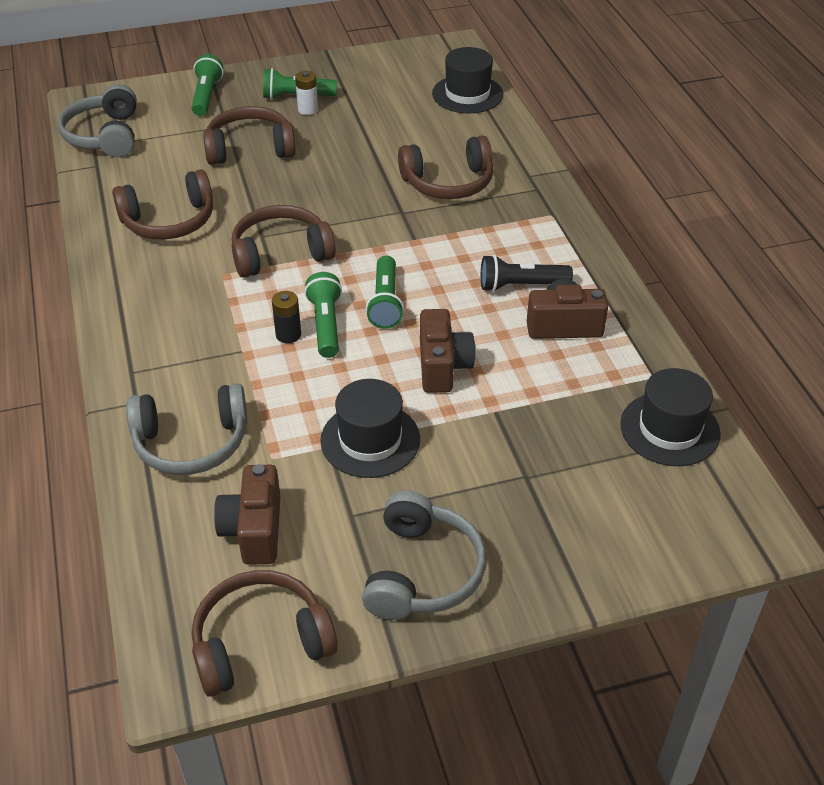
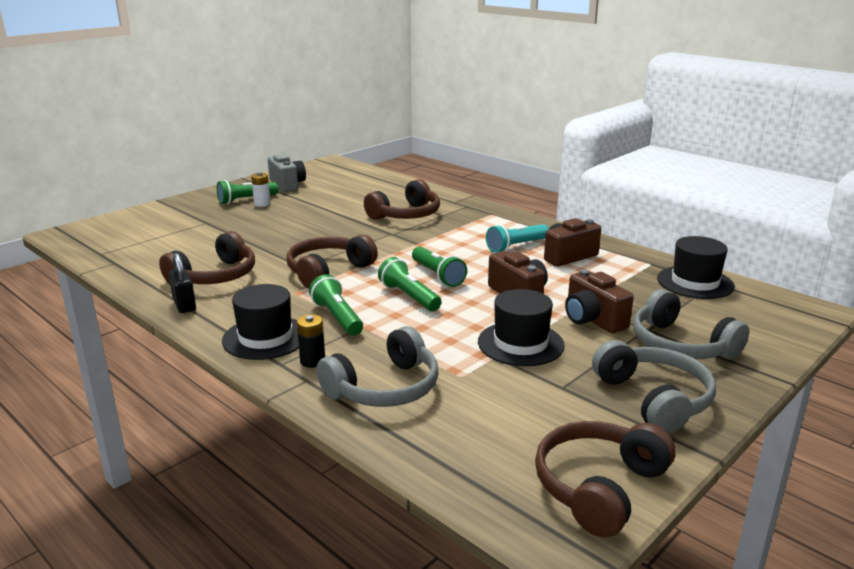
camera: 30 degrees left, 20 degrees down
grey headphones [58,84,137,157] -> grey headphones moved to [633,289,749,359]
green flashlight [192,54,223,116] -> green flashlight moved to [309,274,363,335]
brown headphones [203,106,296,165] -> none
brown camera [214,464,280,565] -> brown camera moved to [565,269,634,333]
black battery [272,291,301,343] -> black battery moved to [297,314,325,368]
black hat [432,47,503,113] -> black hat moved to [222,284,299,360]
black flashlight [481,255,573,292] -> turquoise flashlight [486,224,549,253]
none -> black padlock [169,253,196,313]
none -> grey camera [268,153,306,192]

